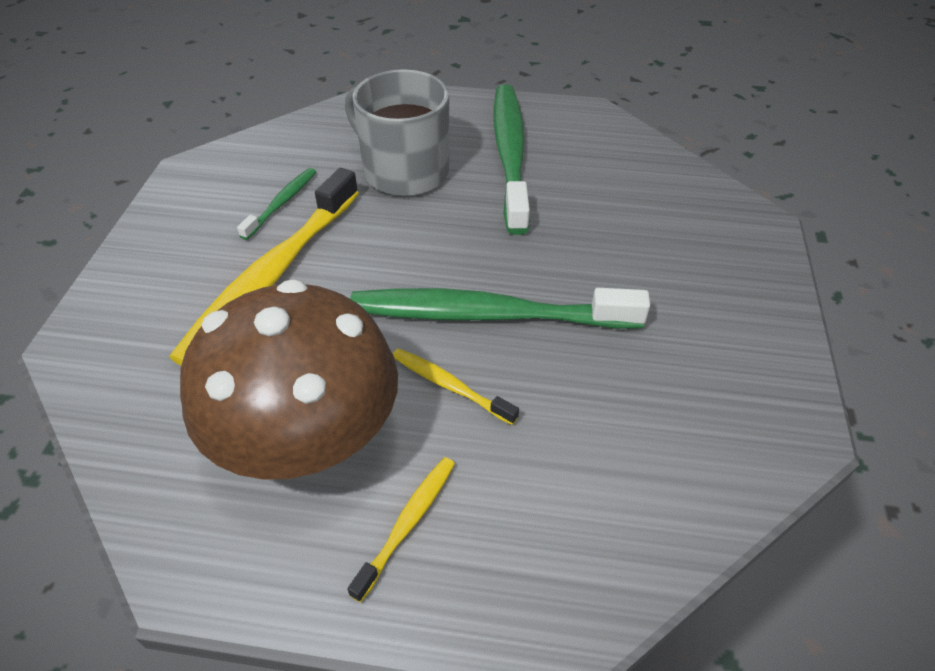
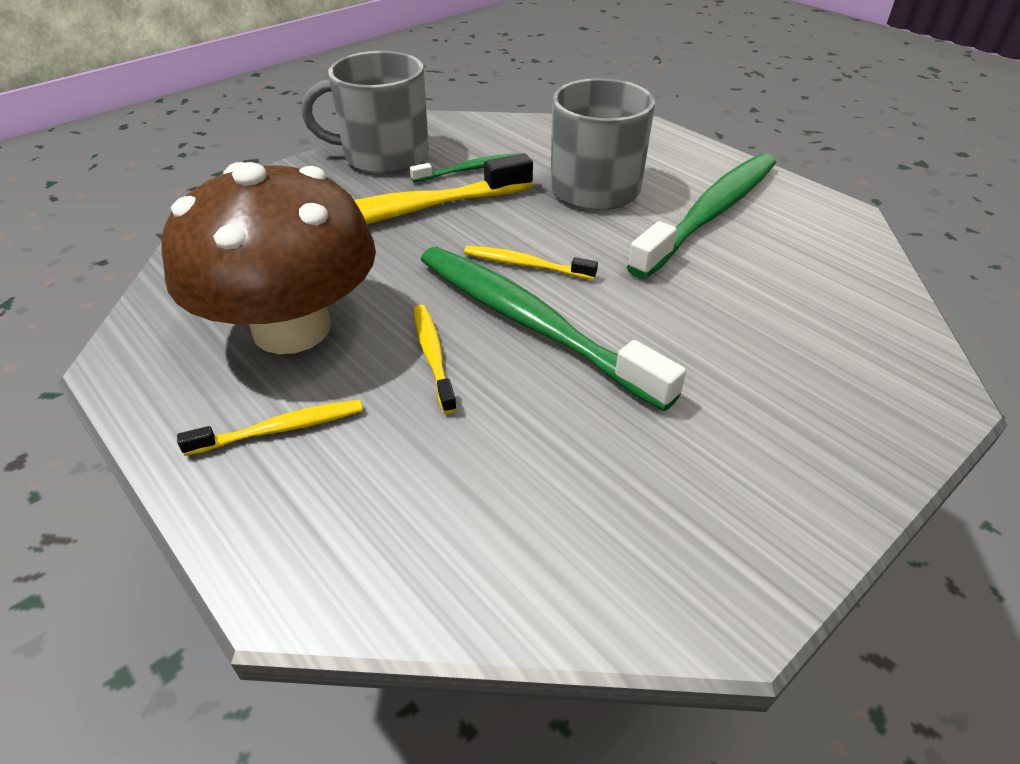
camera: 40 degrees right, 5 degrees down
none -> grey mug [301,51,429,174]
none -> yellow toothbrush [464,246,598,280]

